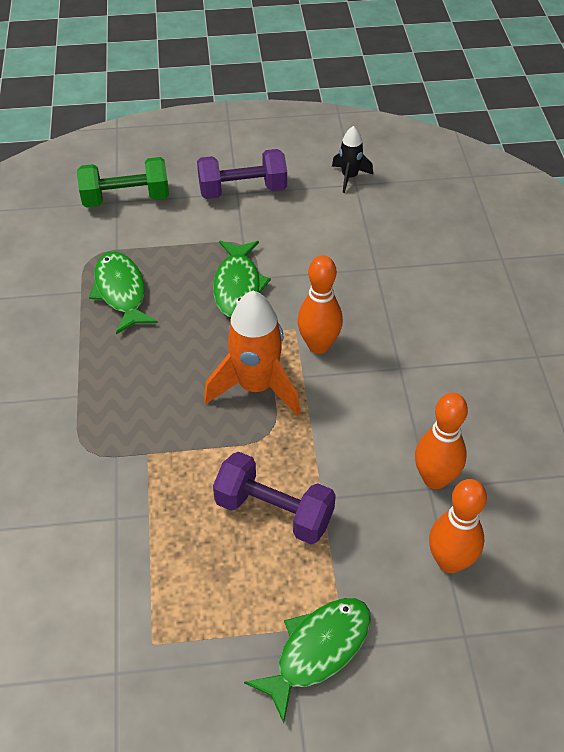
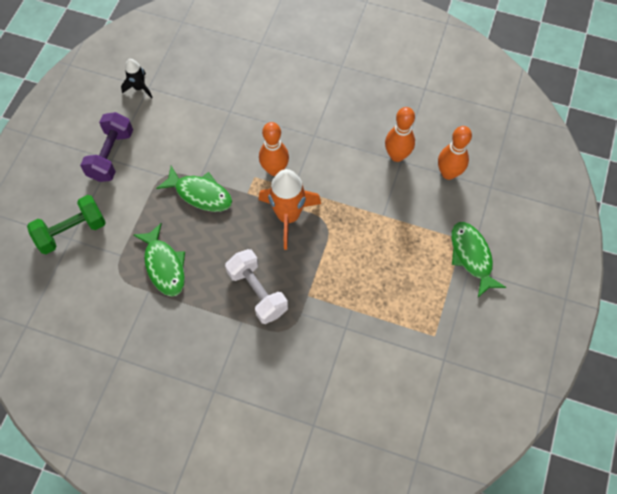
camera: 65 degrees left, 15 degrees up
green dumbbell [77,157,169,208] -> green dumbbell turned 45 degrees clockwise [27,195,106,254]
green fish [89,252,158,334] -> green fish turned 120 degrees counterclockwise [133,223,185,296]
purple dumbbell [213,451,336,544] -> none
none -> white dumbbell [225,249,288,324]

